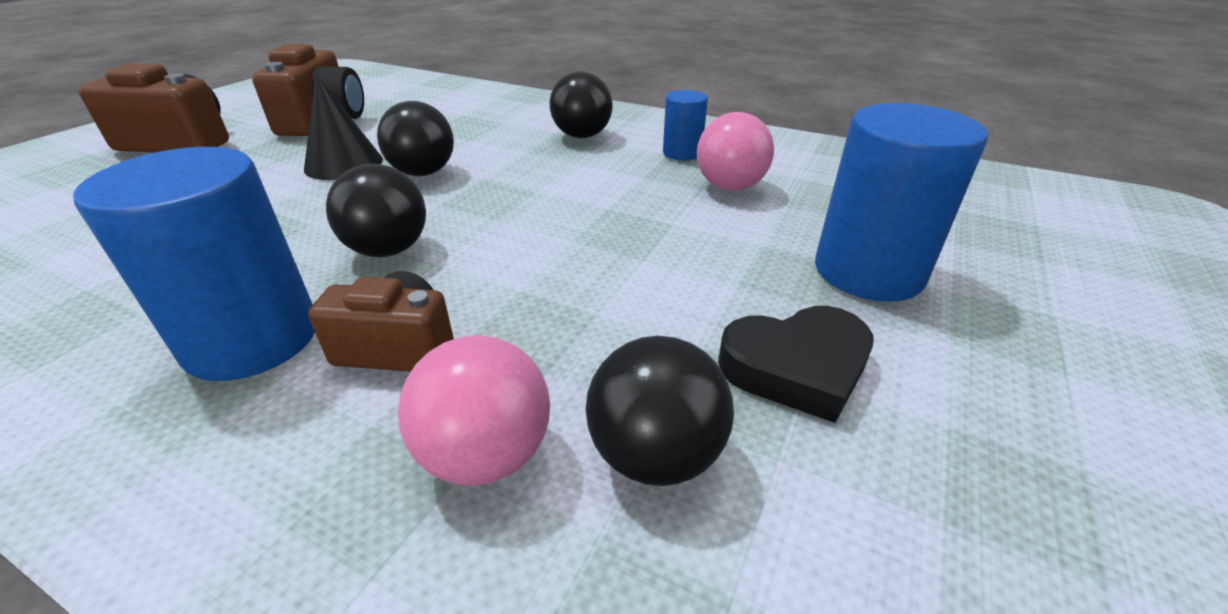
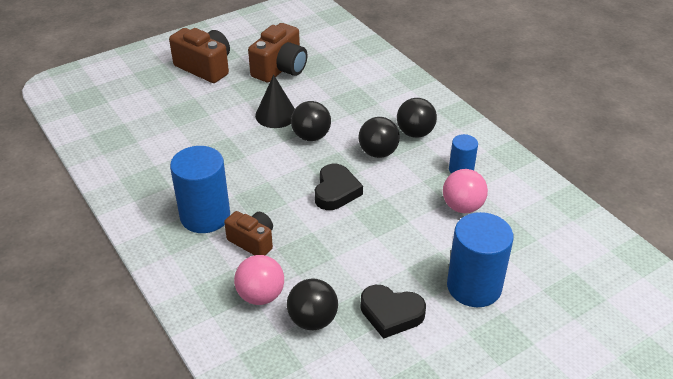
camera: 30 degrees right, 5 degrees up
black ball [326,164,426,257] -> black ball moved to [359,117,400,158]
none -> black heart [315,164,363,210]

